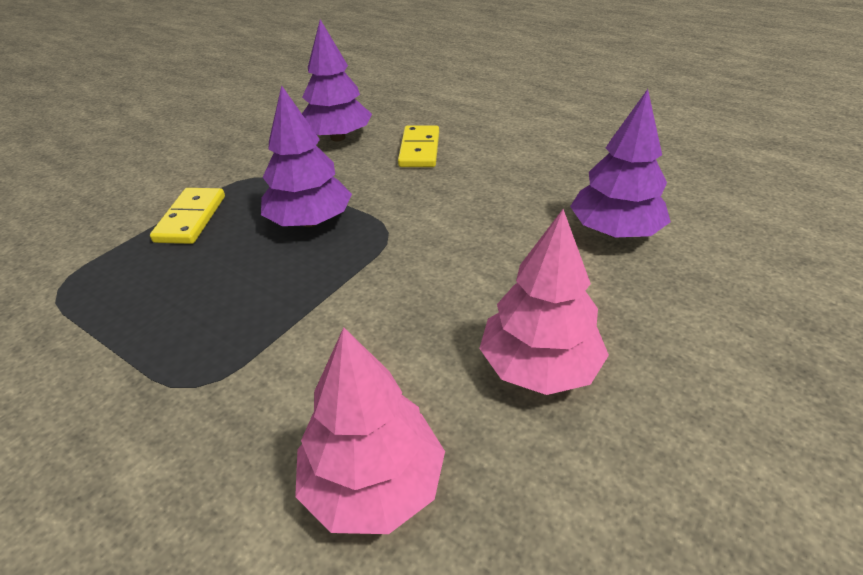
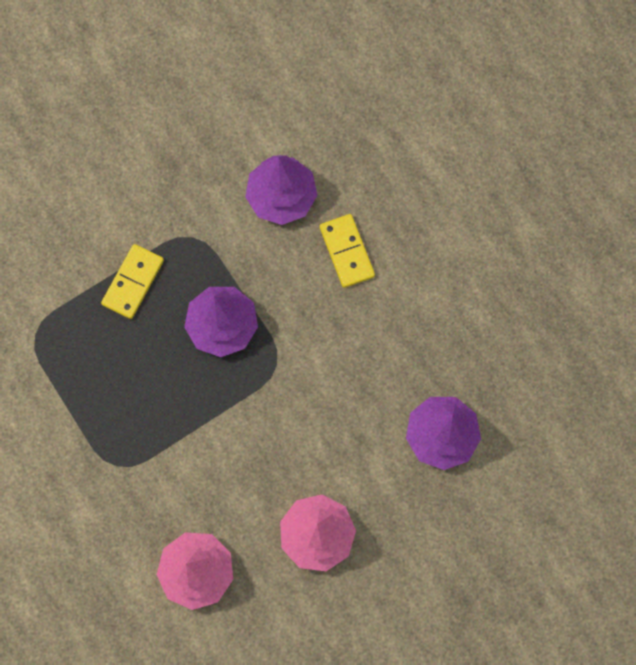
camera: 20 degrees right, 35 degrees up
yellow domino [398,126,439,167] -> yellow domino turned 45 degrees counterclockwise [320,214,375,288]

